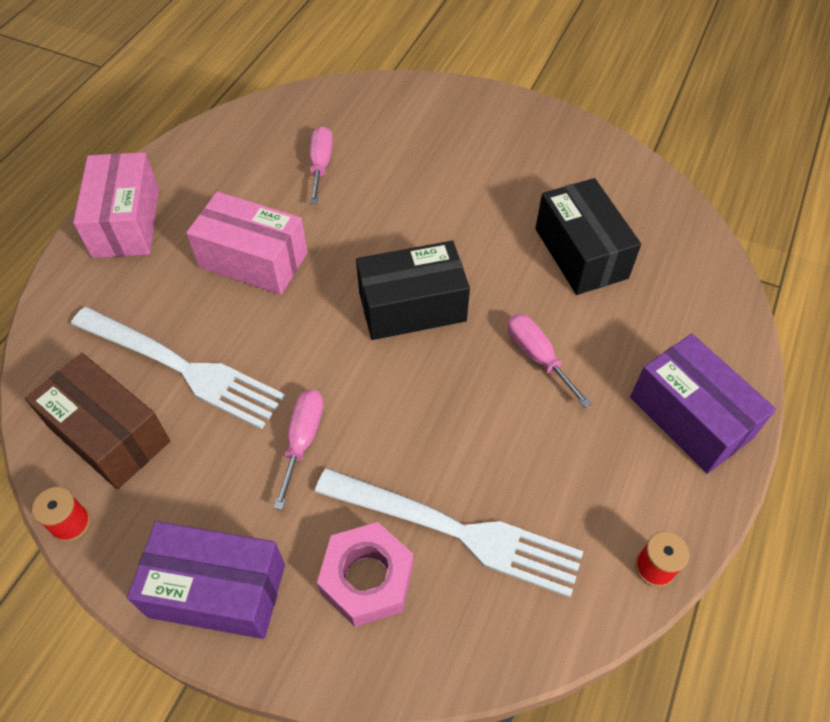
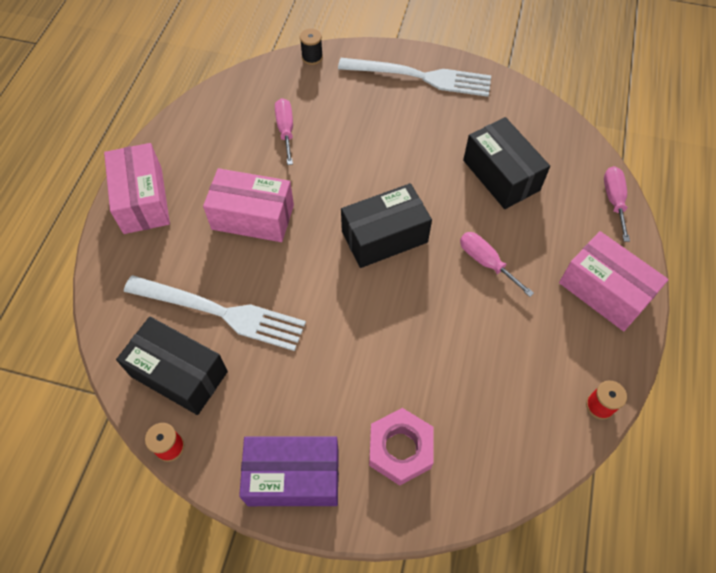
camera: 10 degrees left, 5 degrees up
brown box [25,353,170,489] -> black box [116,316,228,415]
pink screwdriver [274,389,324,510] -> pink screwdriver moved to [604,166,630,242]
white fork [315,468,583,597] -> white fork moved to [338,58,491,97]
purple box [630,334,776,474] -> pink box [559,231,669,331]
none -> black spool [300,28,323,65]

